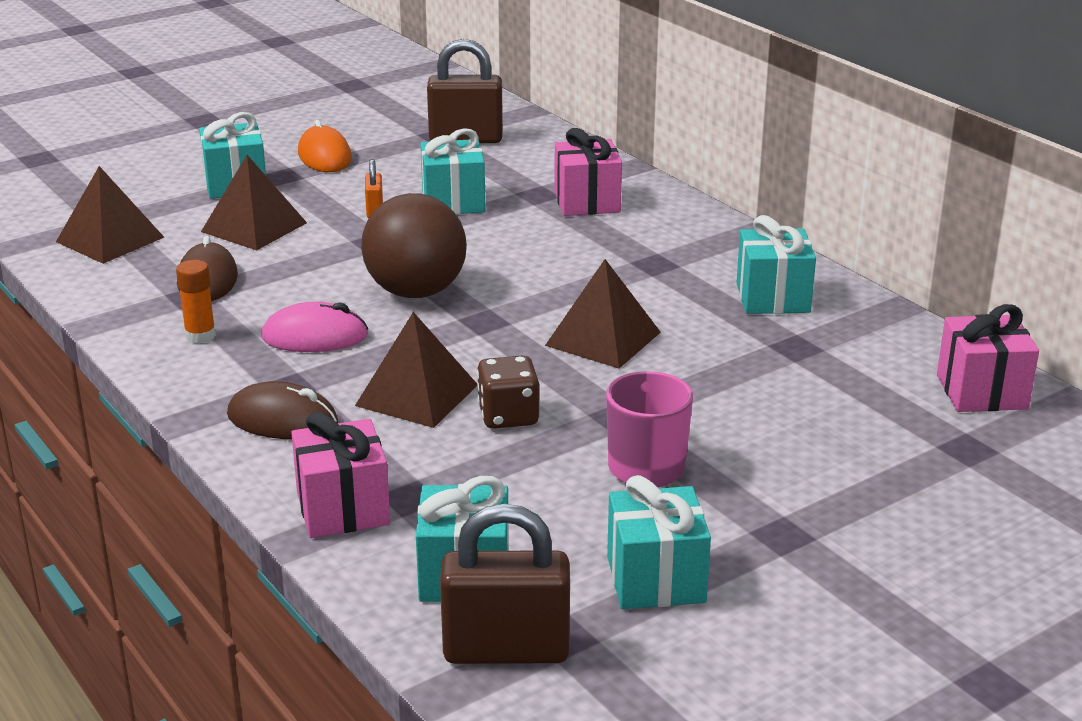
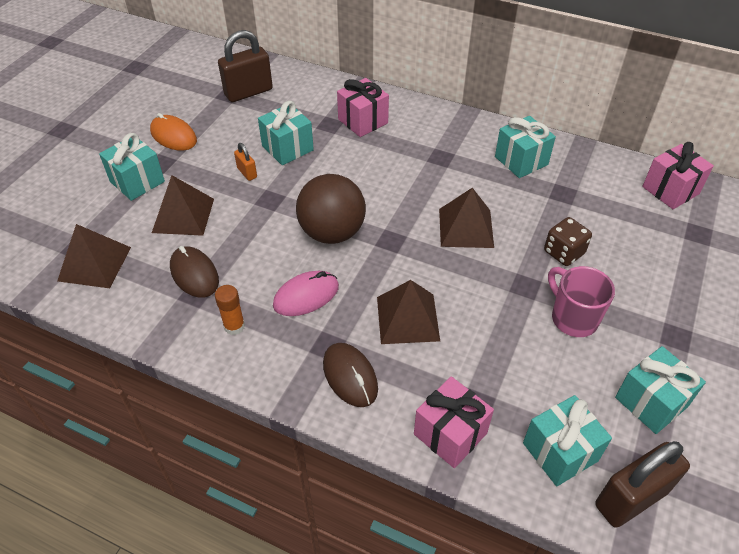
camera: 30 degrees left, 20 degrees up
brown mouse [227,381,338,439] -> brown mouse turned 75 degrees clockwise [323,343,378,407]
brown dice [477,355,539,429] -> brown dice moved to [544,217,592,266]

